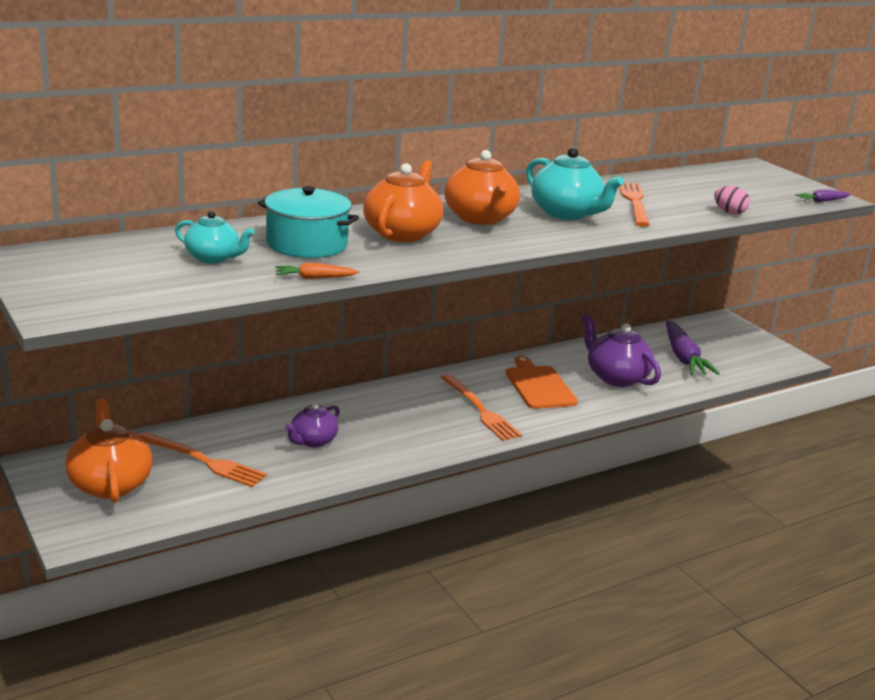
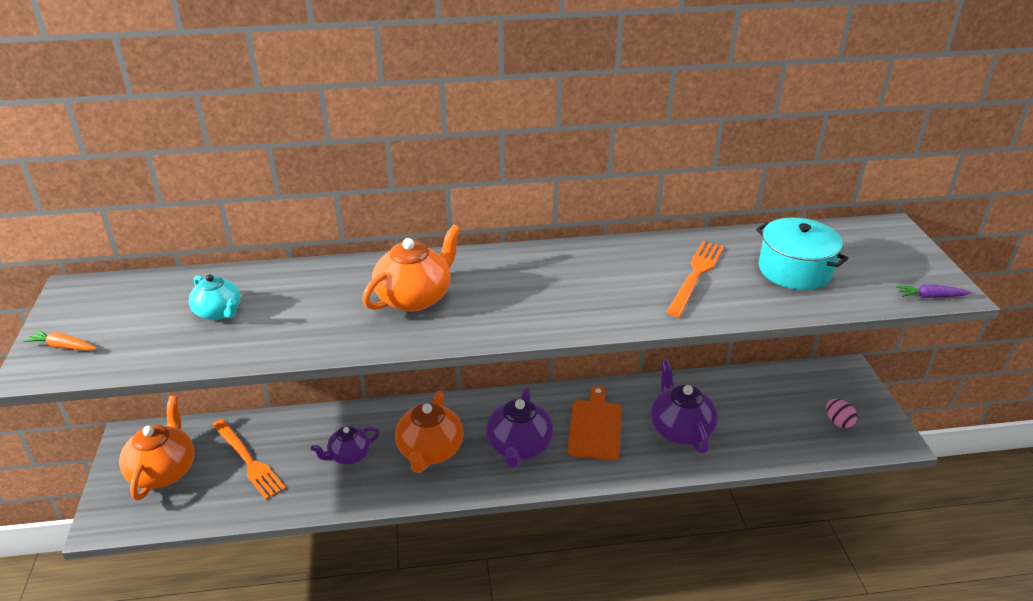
camera: 25 degrees right, 10 degrees up
turquoise pot [258,186,359,258] -> turquoise pot moved to [756,217,849,290]
orange carrot [275,263,359,279] -> orange carrot moved to [23,330,97,351]
orange fork [441,374,522,441] -> purple teapot [486,387,554,468]
orange teapot [444,150,520,225] -> orange teapot moved to [395,391,464,473]
turquoise teapot [526,147,624,220] -> none
purple carrot [666,320,720,375] -> none
pink egg [714,186,750,214] -> pink egg moved to [826,399,857,428]

